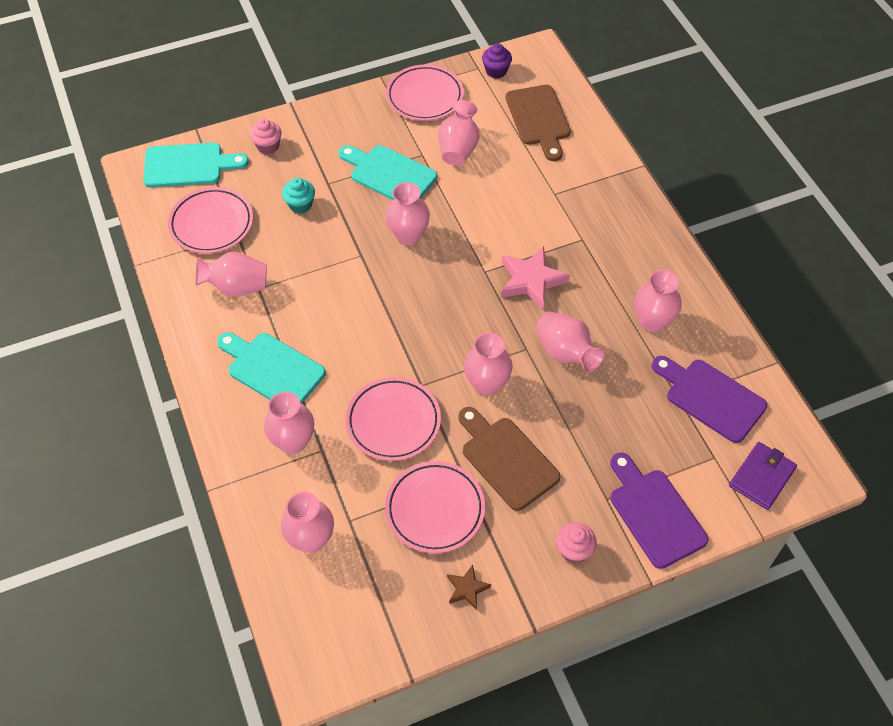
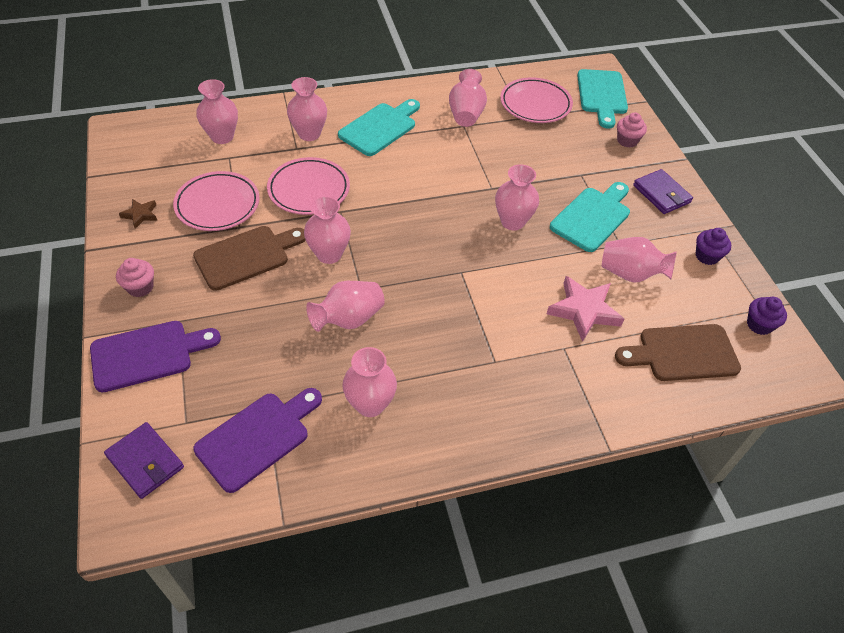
camera: 95 degrees right, 5 degrees down
turquoise cupcake [282,178,315,214] -> none
pink plate [386,65,464,121] -> purple cupcake [696,228,731,265]
pink star [501,246,570,310] -> pink star moved to [547,276,624,342]
none -> purple wallet [633,169,693,214]

